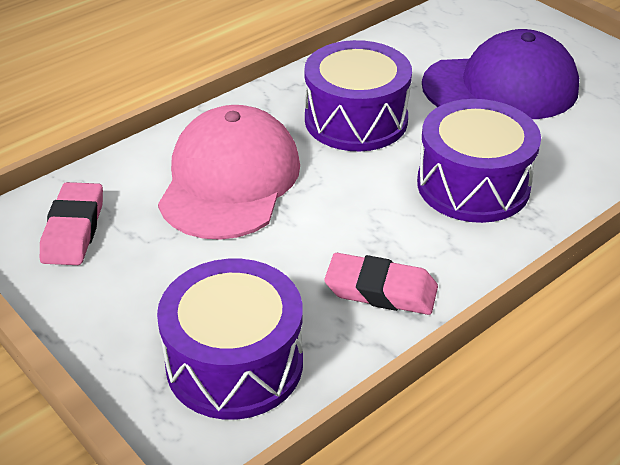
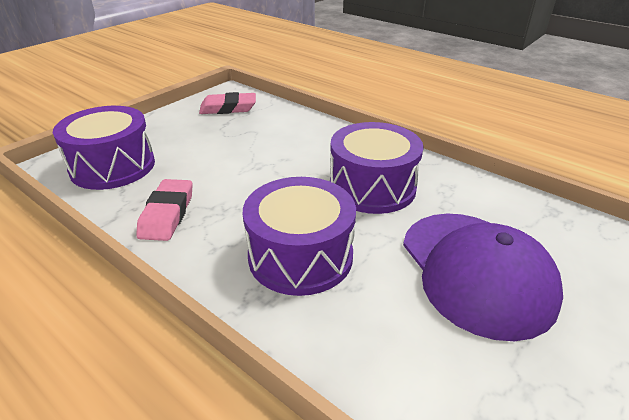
camera: 80 degrees right, 5 degrees down
pink cap [158,105,300,240] -> none

